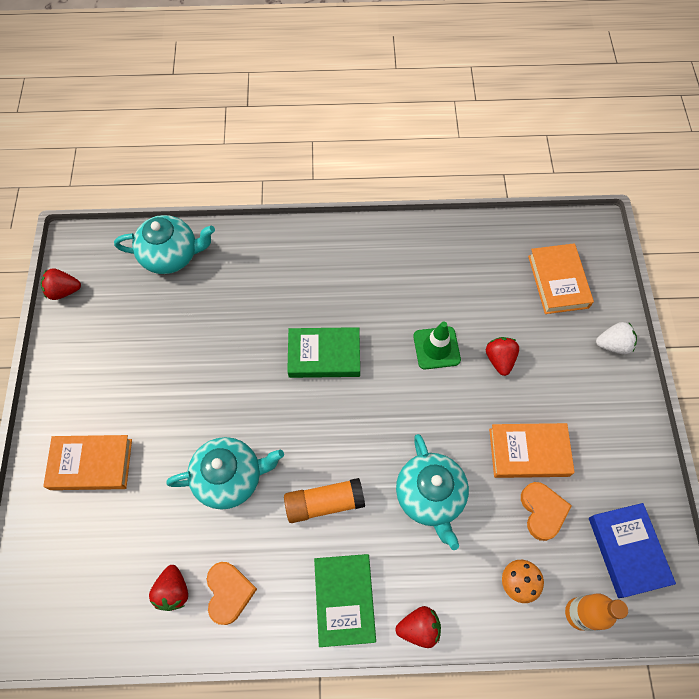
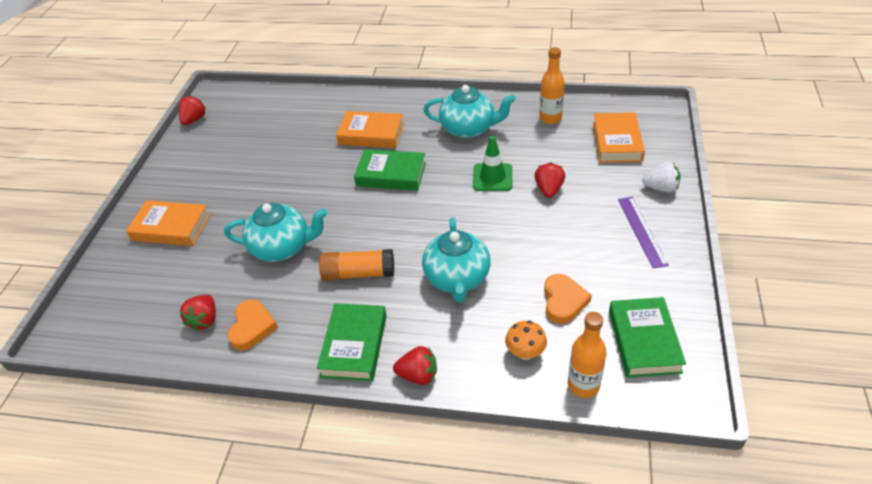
camera: 15 degrees right, 20 degrees down
red strawberry [41,268,81,300] -> red strawberry turned 105 degrees clockwise [179,96,206,125]
turquoise teapot [114,215,215,274] -> turquoise teapot moved to [424,85,516,139]
orange book [489,423,575,478] -> orange book moved to [336,111,404,148]
blue book [589,503,676,598] -> green book [609,297,686,378]
none -> orange bottle [539,47,565,124]
none -> purple ruler [618,197,669,269]

